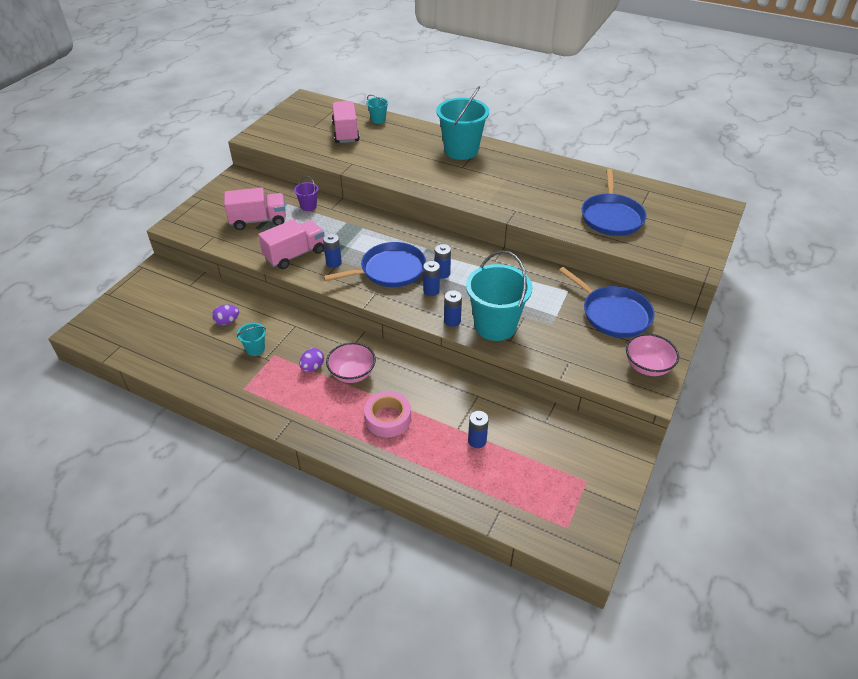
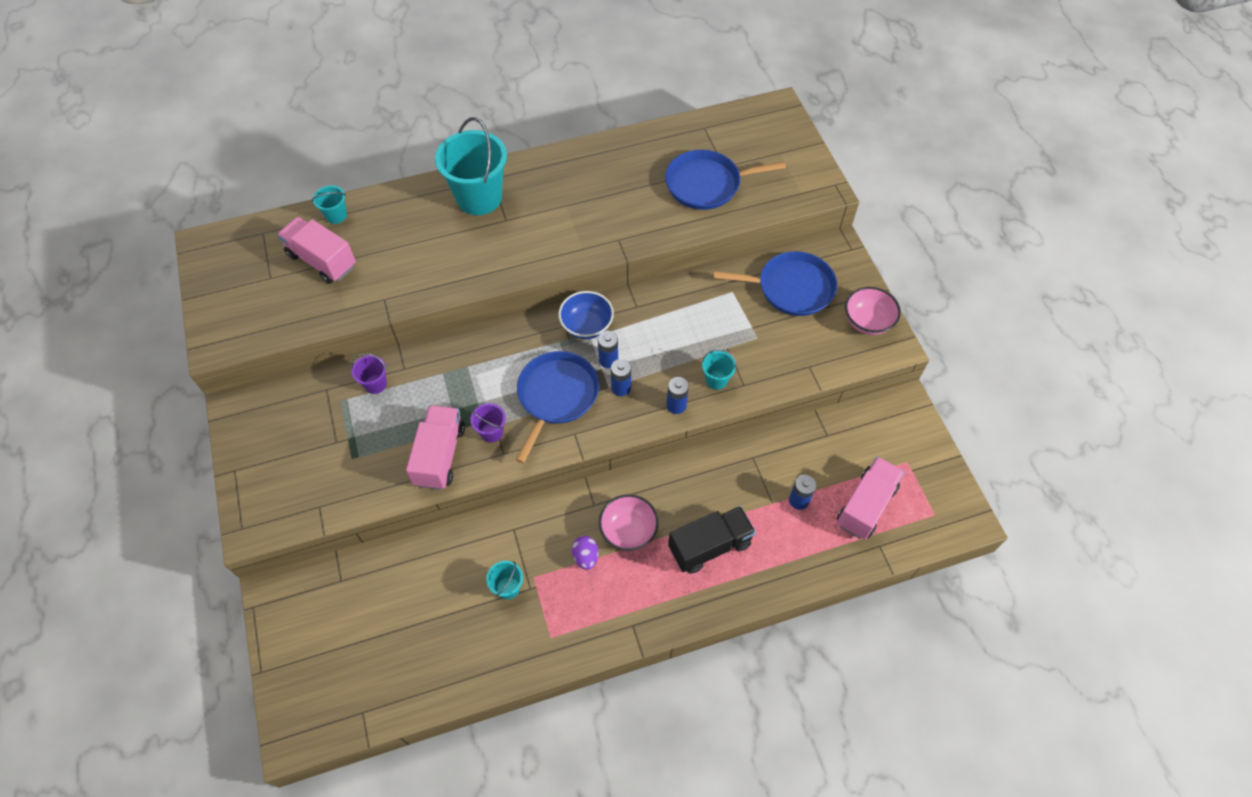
camera: 45 degrees left, 15 degrees up
purple egg [212,304,239,325] -> none
pink truck [224,187,286,230] -> pink truck moved to [837,456,904,540]
blue battery [323,233,342,268] -> purple bucket [470,403,506,443]
pink tape [364,391,411,437] -> black truck [668,506,756,574]
turquoise bucket [466,251,532,341] -> turquoise bucket [702,349,737,390], size x0.46
blue pan [582,169,647,236] -> blue pan turned 120 degrees clockwise [665,150,786,210]
none -> blue bowl [558,291,614,339]

